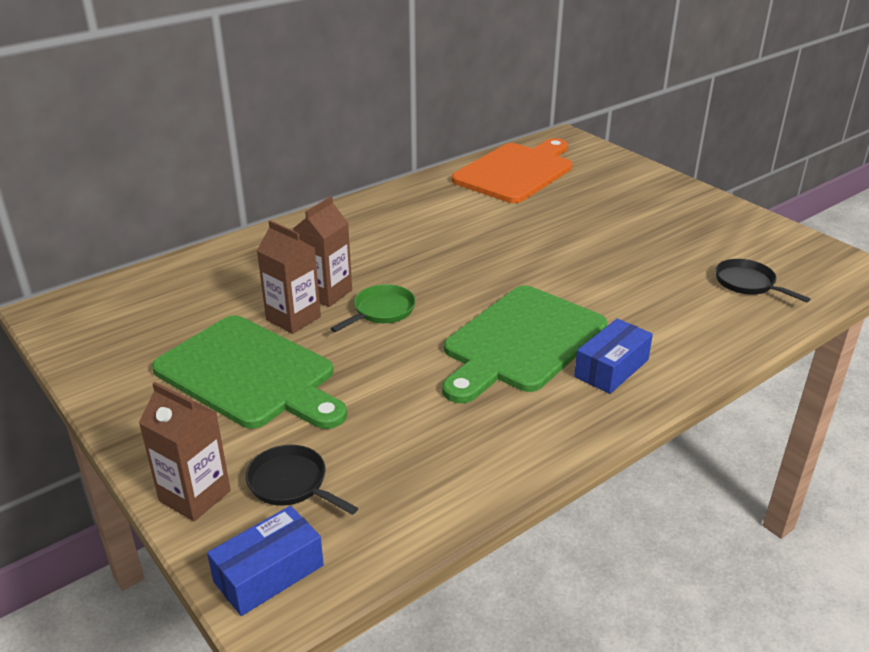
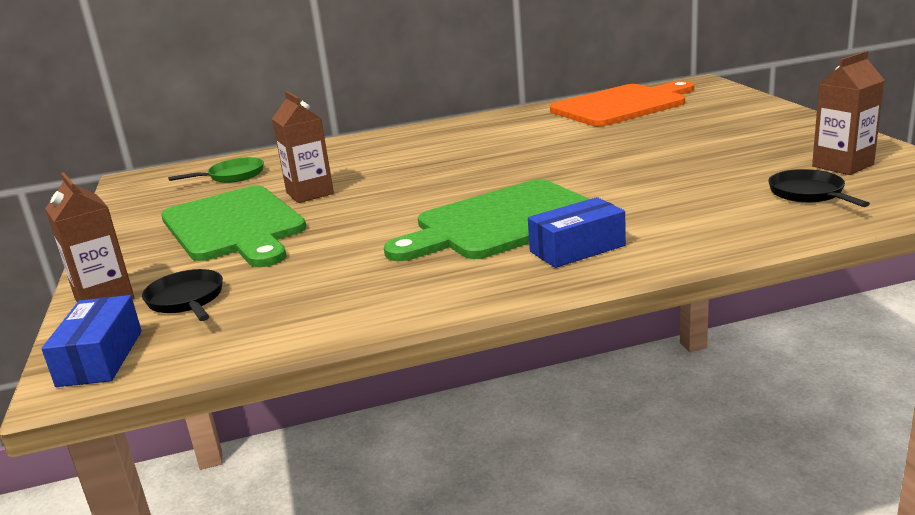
camera: 25 degrees right, 10 degrees down
blue box [207,506,324,616] -> blue box turned 75 degrees counterclockwise [41,295,142,387]
brown carton [293,196,352,307] -> brown carton moved to [812,51,884,175]
green pan [331,284,416,332] -> green pan moved to [168,157,264,183]

